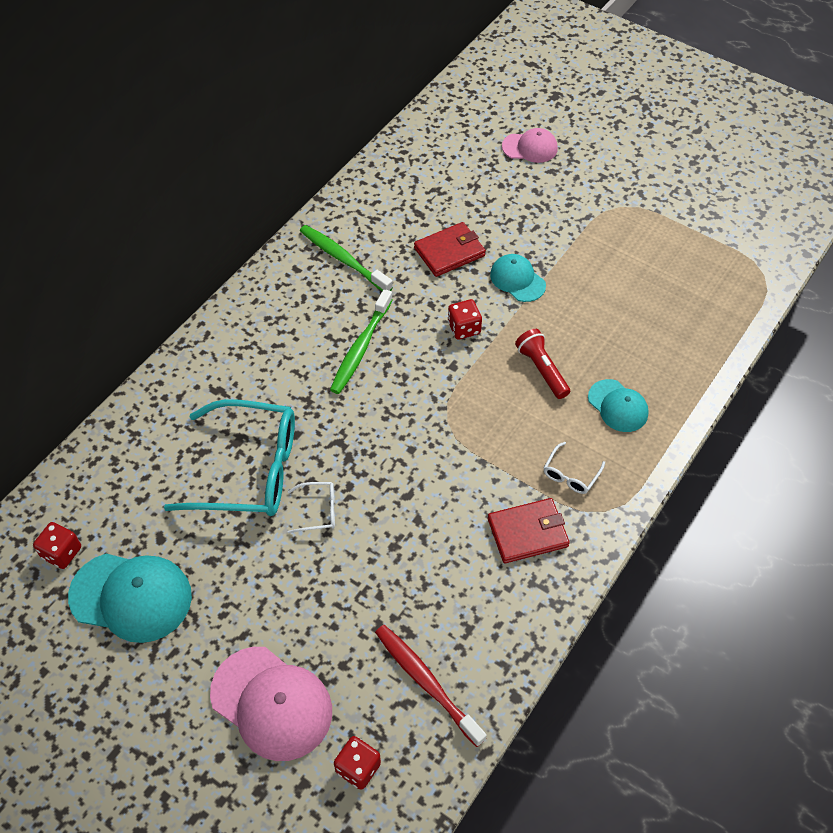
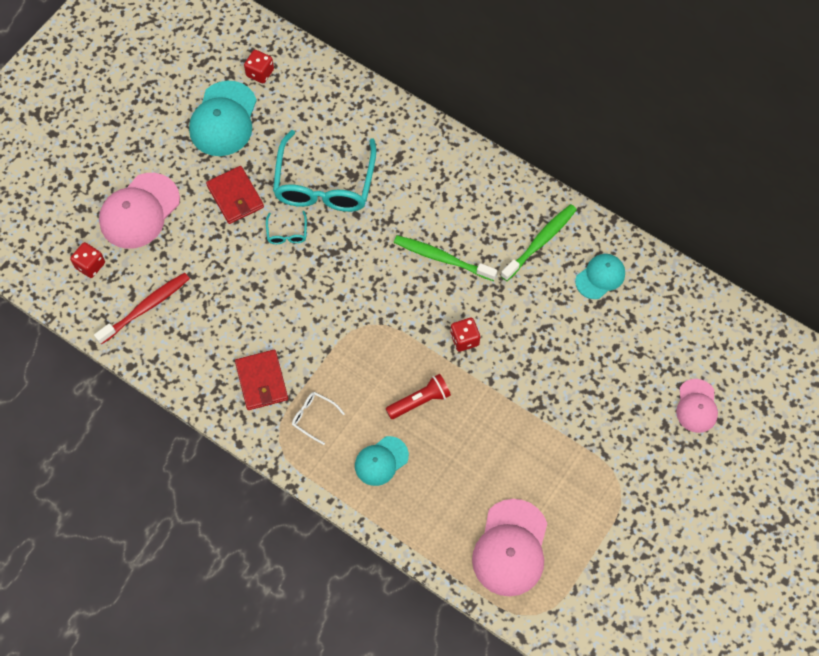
camera: 90 degrees right, 10 degrees up
white glasses [287,482,335,534] -> turquoise glasses [266,211,307,244]
red wallet [414,222,486,277] -> red wallet moved to [206,166,264,224]
turquoise cap [490,254,546,302] -> turquoise cap moved to [575,254,625,299]
none -> pink cap [472,499,547,596]

